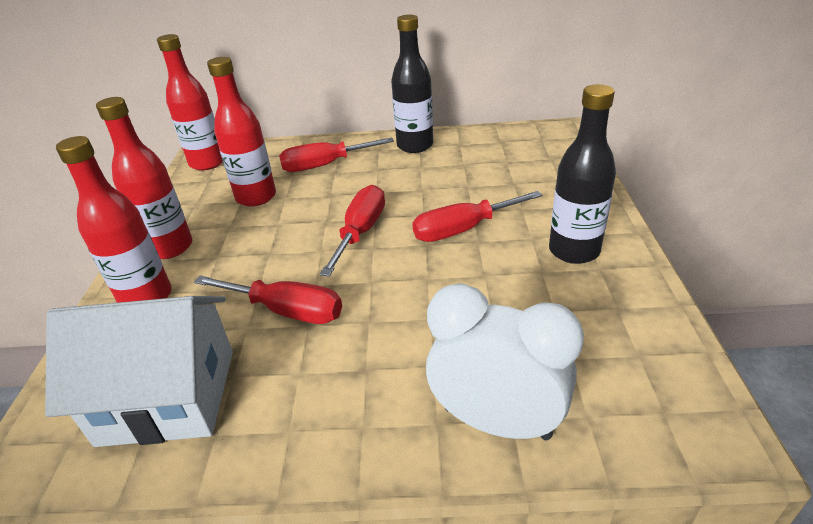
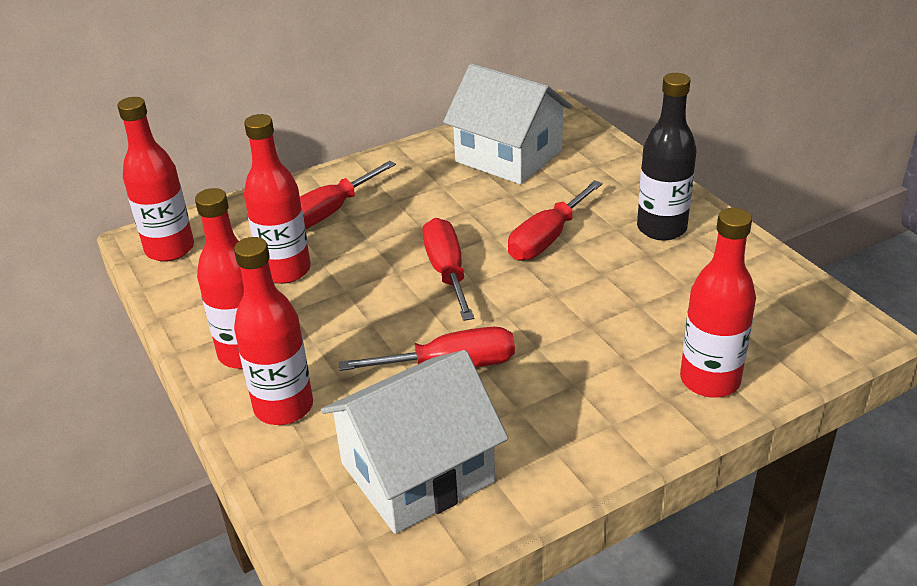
camera: 30 degrees left, 0 degrees up
black bottle [391,15,433,153] -> none
white clock [426,283,584,440] -> red bottle [680,208,756,398]
none -> white house [443,63,573,184]

